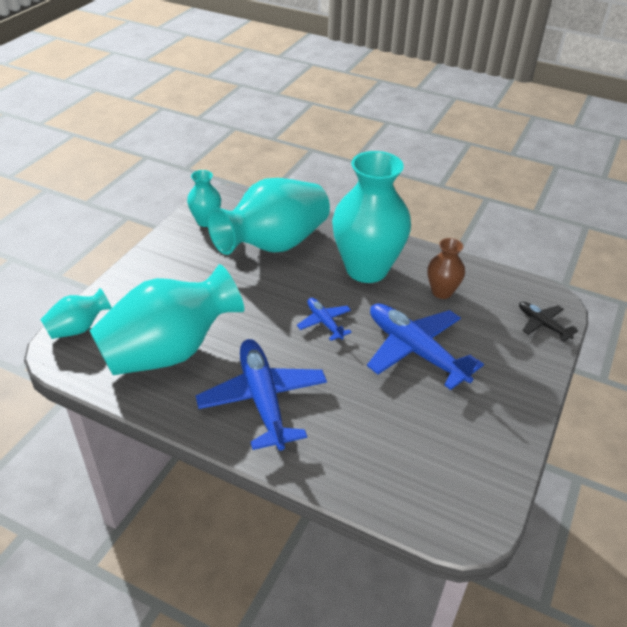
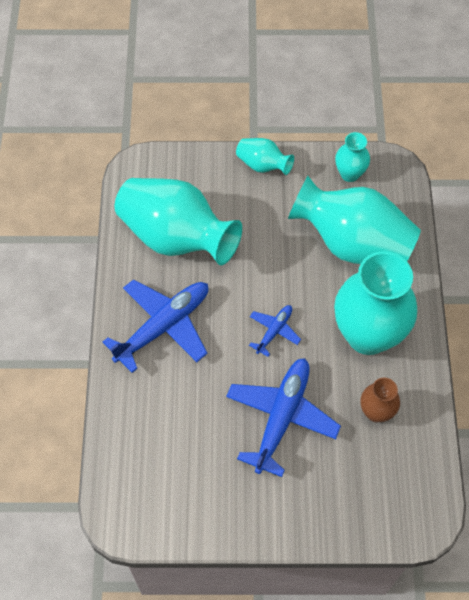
camera: 65 degrees right, 20 degrees up
turquoise vase [40,288,112,339] -> turquoise vase moved to [236,138,294,175]
black plane [519,302,578,342] -> none

